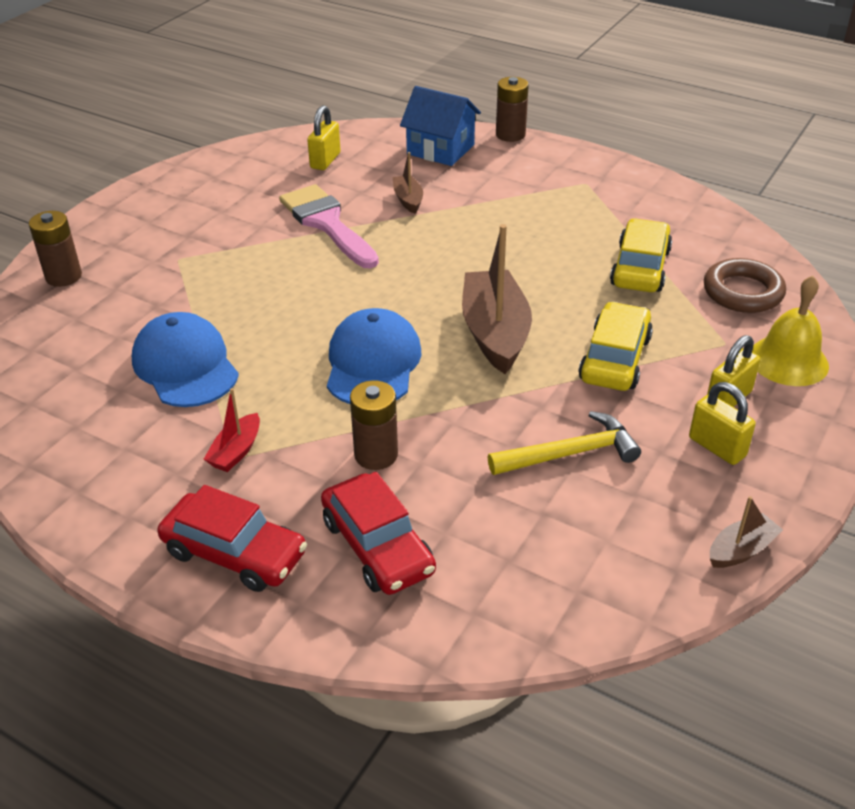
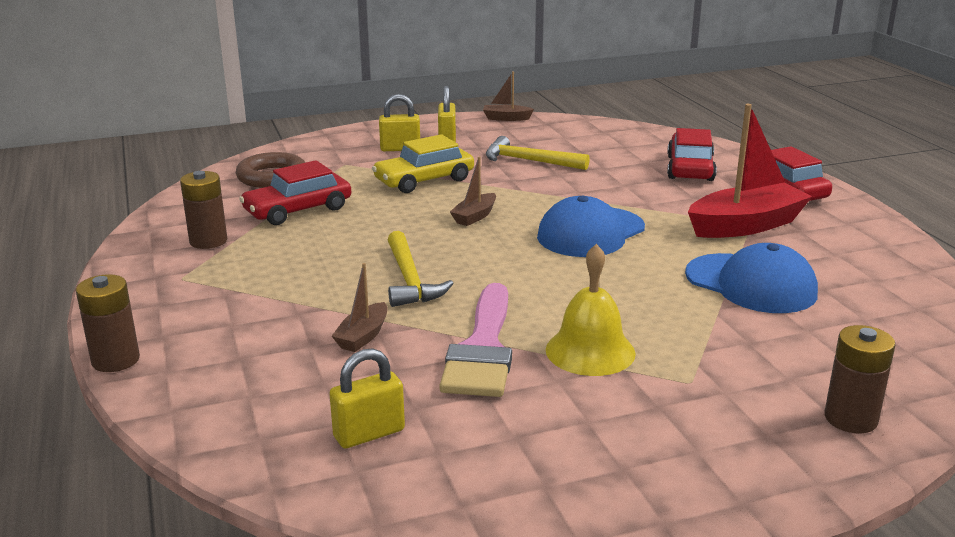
camera: 140 degrees left, 15 degrees down
blue cap [132,312,239,407] -> blue cap turned 60 degrees counterclockwise [685,243,818,313]
red boat [204,388,260,472] -> red boat [688,104,812,238], size x2.04
brown battery [350,380,398,470] -> brown battery moved to [180,171,227,249]
blue house [400,86,481,166] -> none
brown boat [462,224,532,374] -> brown boat [450,156,496,226], size x0.49
yellow car [610,218,673,292] -> red car [239,160,351,225]
yellow bell [752,276,829,386] -> yellow bell moved to [546,244,636,376]
none -> yellow hammer [388,231,453,307]

